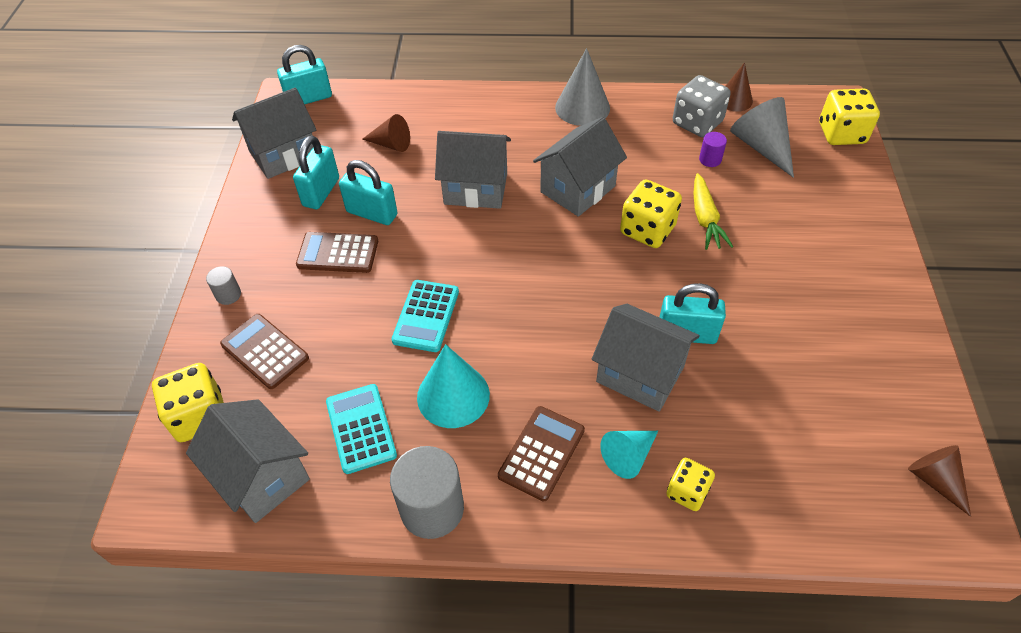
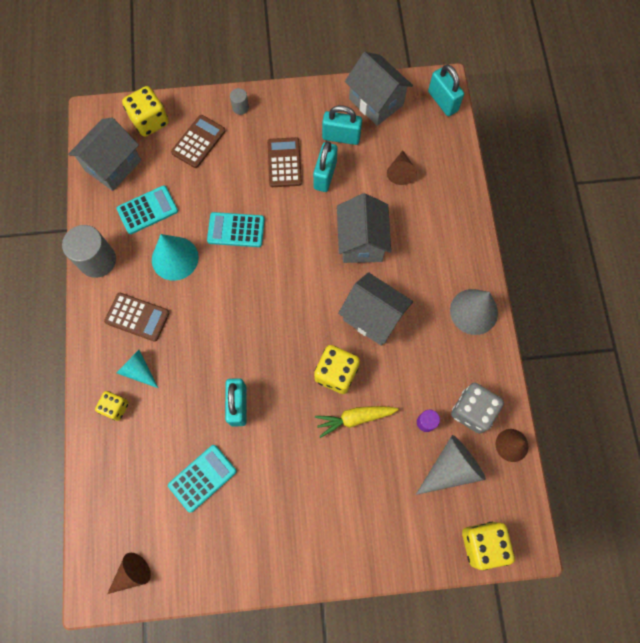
camera: 80 degrees right, 20 degrees up
grey house [592,304,700,412] -> none
none -> turquoise calculator [168,445,237,513]

